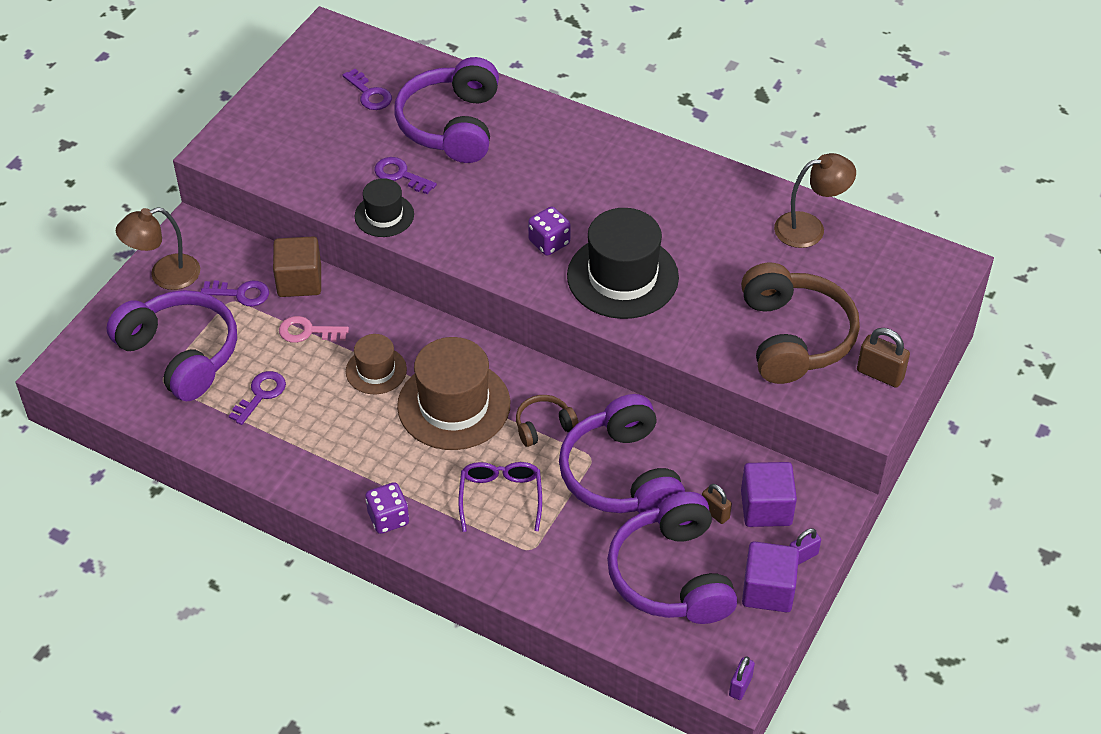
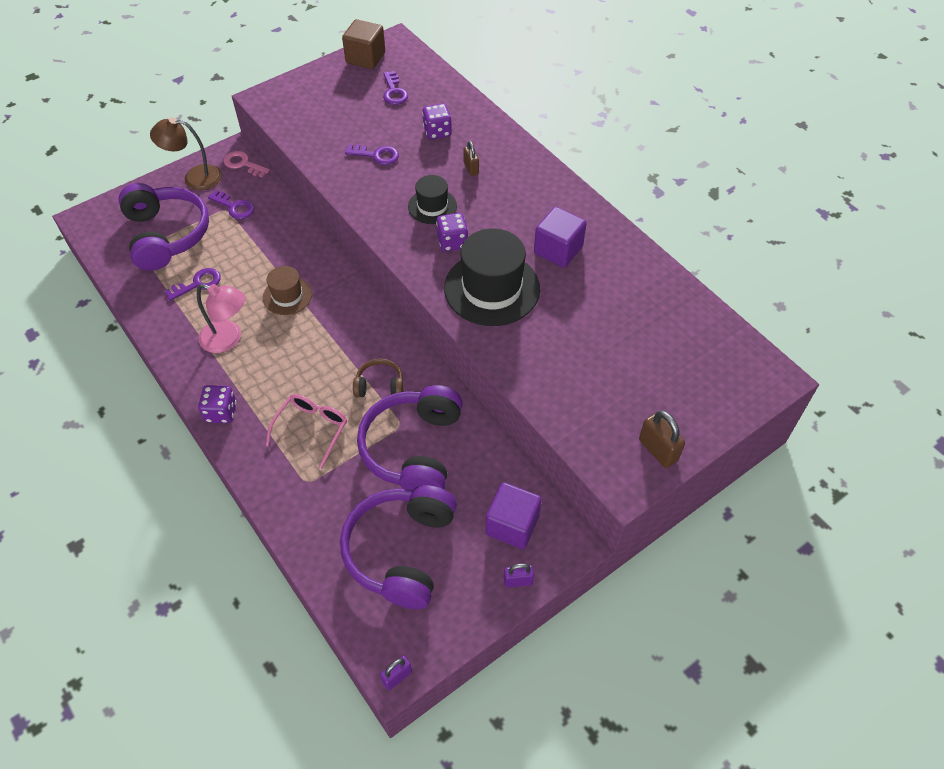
camera: 25 degrees right, 5 degrees up
brown cube [273,236,321,297] -> brown cube moved to [342,19,385,69]
pink key [279,316,349,343] -> pink key moved to [224,151,270,177]
black hat [355,178,414,237] -> black hat moved to [408,175,457,224]
purple key [375,157,437,194] -> purple key turned 135 degrees clockwise [345,144,399,165]
purple headphones [395,57,499,163] -> purple dice [422,103,452,140]
brown hat [397,337,510,450] -> none
purple glasses [458,462,542,532] -> pink glasses [266,394,347,469]
brown padlock [702,484,732,524] -> brown padlock moved to [463,141,479,176]
brown headphones [741,263,860,384] -> none
purple cube [742,541,799,612] -> purple cube moved to [534,207,587,268]
brown lamp [774,153,856,248] -> none
none -> pink lamp [197,284,246,353]

